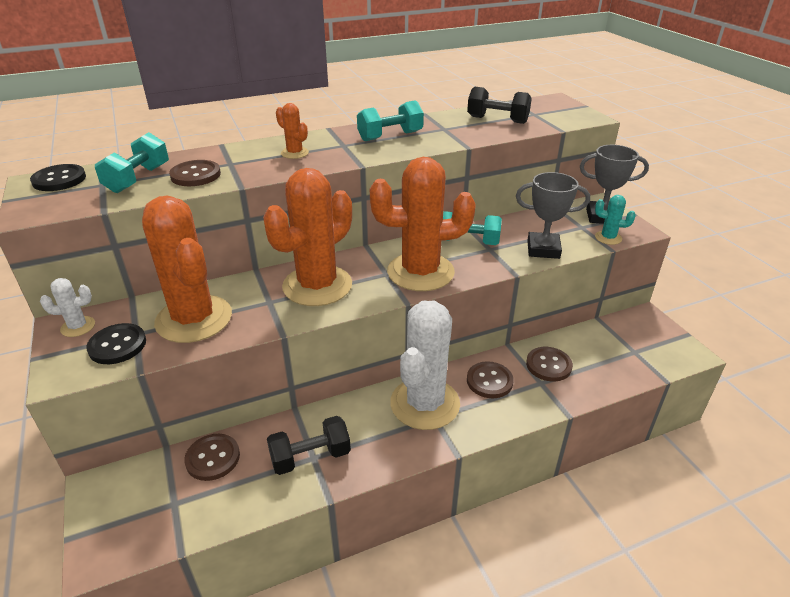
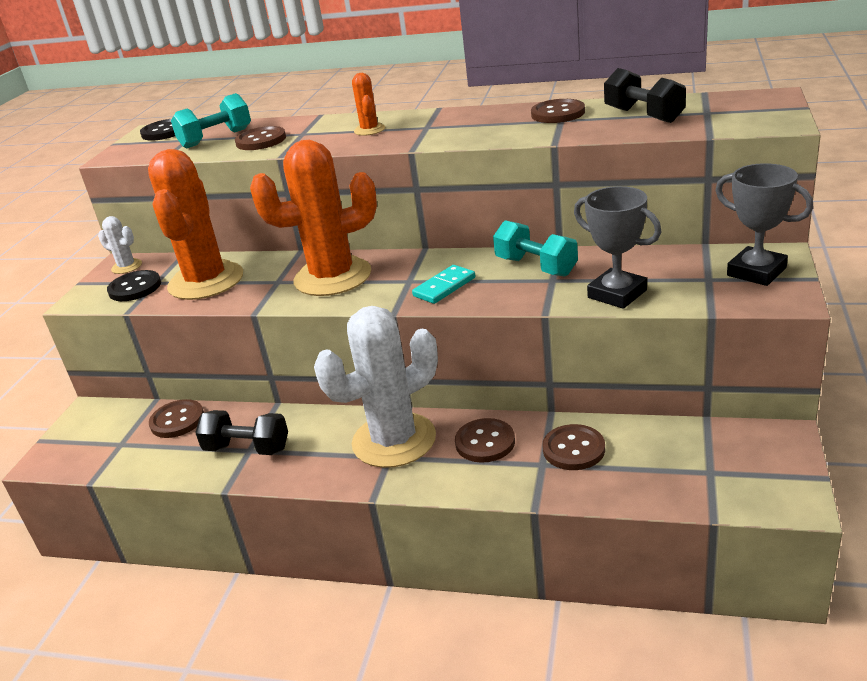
camera: 40 degrees right, 5 degrees down
turquoise dumbbell [357,100,424,141] -> none
orange cactus [370,157,476,291] -> turquoise domino [412,265,475,304]
turquoise cactus [595,195,636,245] -> none
none -> brown button [531,99,585,123]

